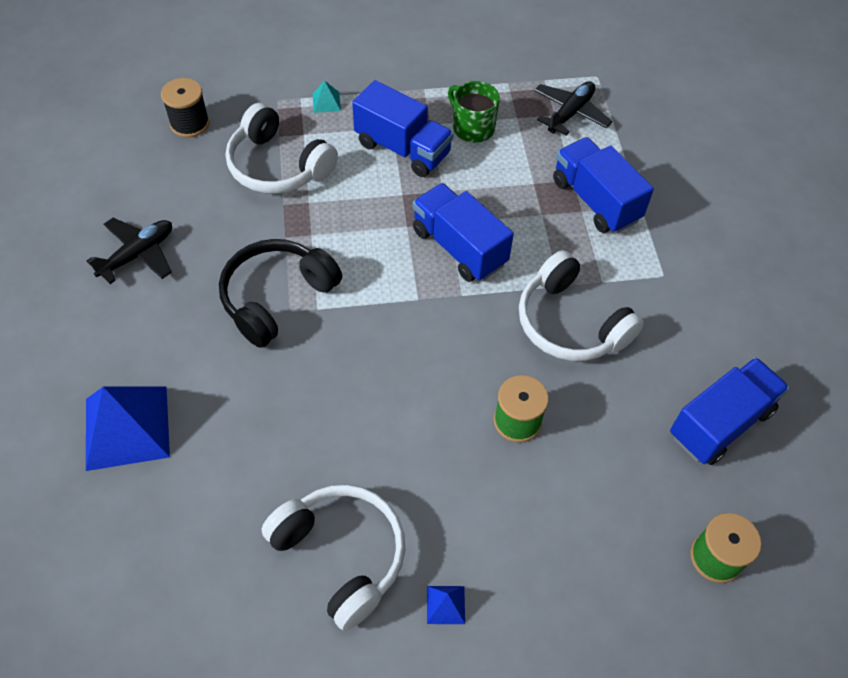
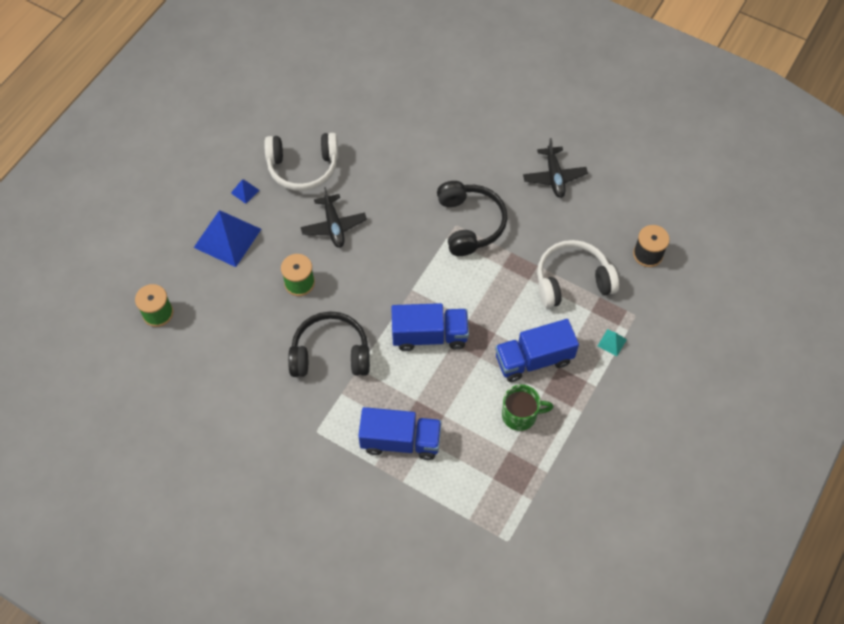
camera: 130 degrees right, 5 degrees up
blue pyramid [86,387,170,471] -> blue pyramid moved to [194,210,261,267]
white headphones [519,250,644,361] -> black headphones [288,311,370,377]
black plane [534,81,612,135] -> black plane moved to [301,187,367,248]
blue truck [670,357,790,465] -> none

